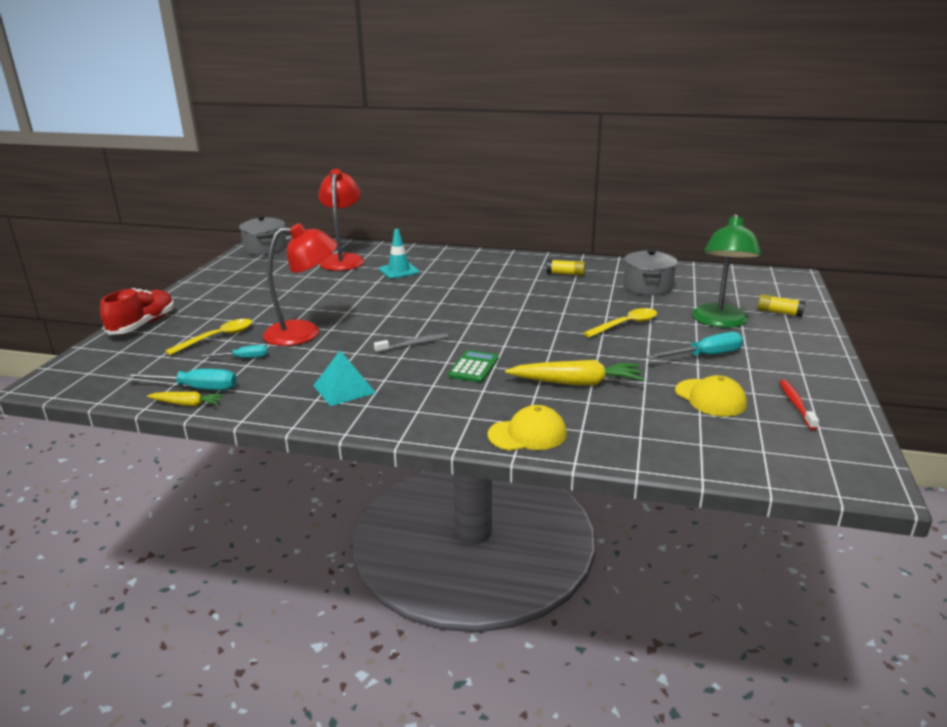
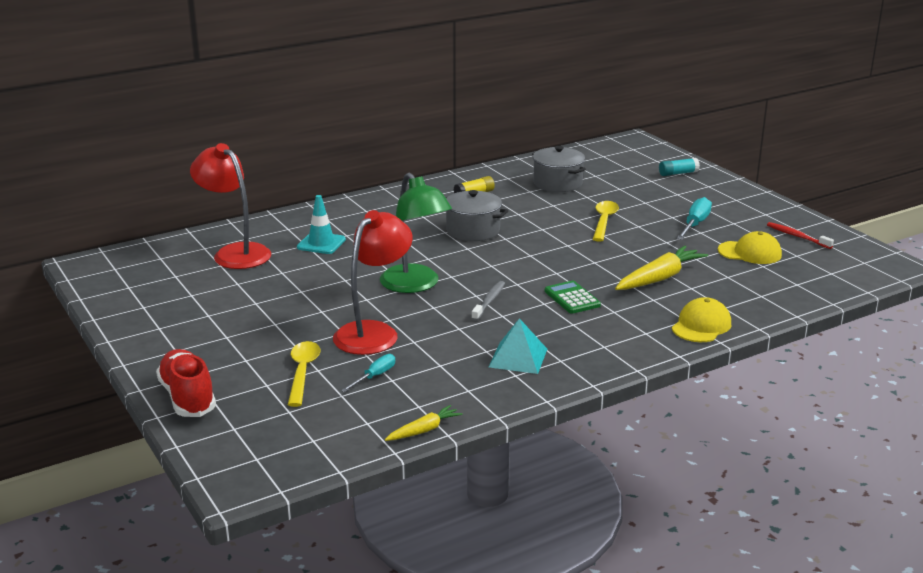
camera: 45 degrees left, 0 degrees up
turquoise screwdriver [125,369,237,390] -> none
grey pot [239,215,287,255] -> grey pot moved to [446,190,508,241]
green lamp [692,214,761,328] -> green lamp moved to [380,173,452,293]
yellow glue stick [757,294,805,317] -> turquoise glue stick [659,158,700,176]

